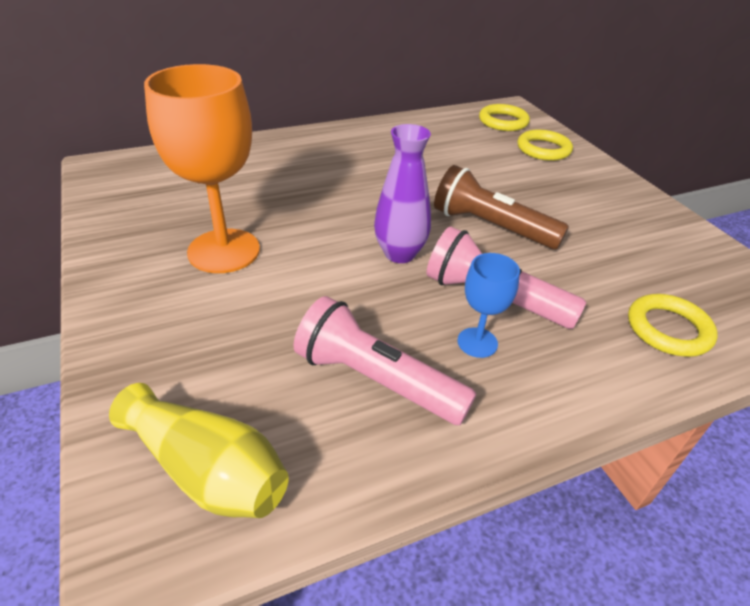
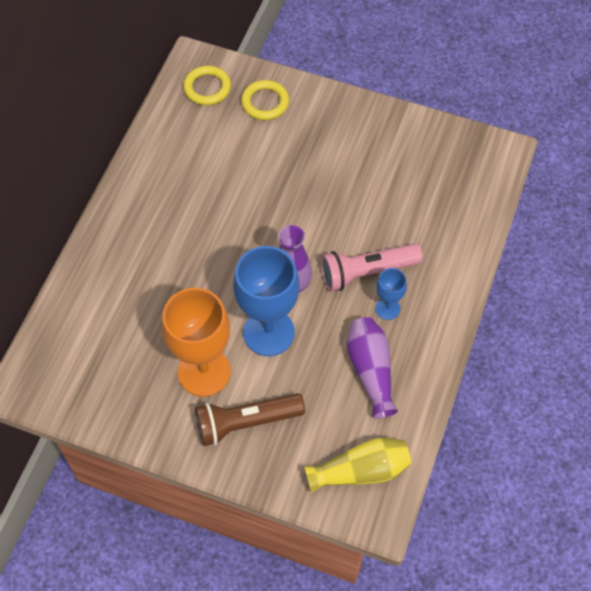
camera: 45 degrees left, 20 degrees up
pink flashlight [294,296,477,425] -> purple vase [347,317,398,418]
brown flashlight [434,165,569,249] -> brown flashlight moved to [195,393,305,446]
yellow ring [628,294,718,357] -> none
none -> blue goblet [233,246,300,356]

